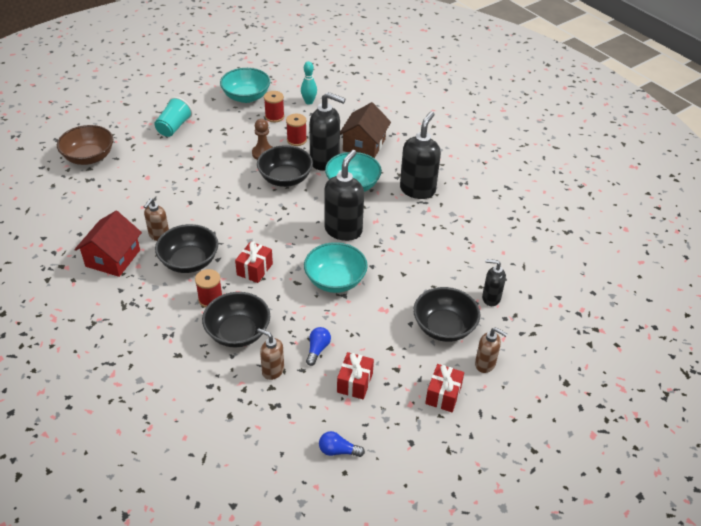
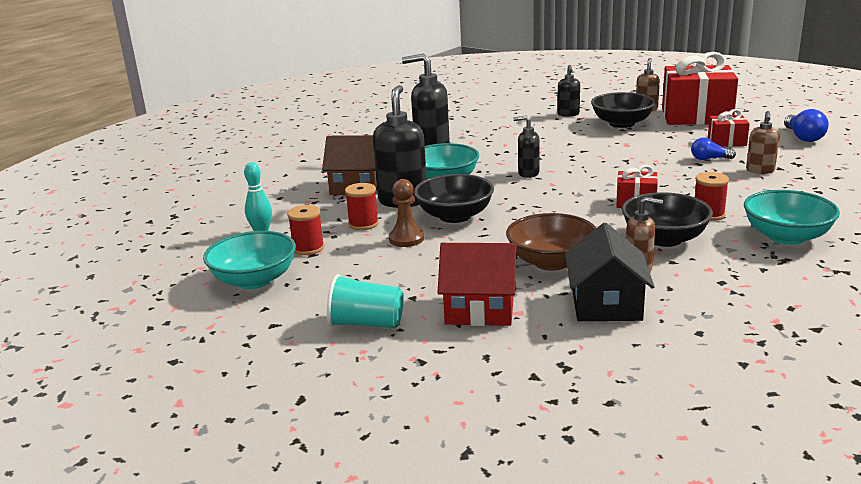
camera: 100 degrees left, 20 degrees down
brown bowl [57,125,113,165] -> brown bowl moved to [506,213,596,271]
red house [74,211,142,277] -> red house moved to [438,243,518,326]
black bowl [202,292,270,347] -> none
turquoise bowl [304,242,368,293] -> turquoise bowl moved to [744,190,840,245]
blue light bulb [319,431,365,457] -> blue light bulb [784,109,829,142], size x1.50
black soap dispenser [325,150,364,241] -> black soap dispenser [513,115,540,178], size x0.56
red gift [425,364,464,412] -> red gift [662,52,738,125], size x2.10
none -> black house [565,223,655,321]

